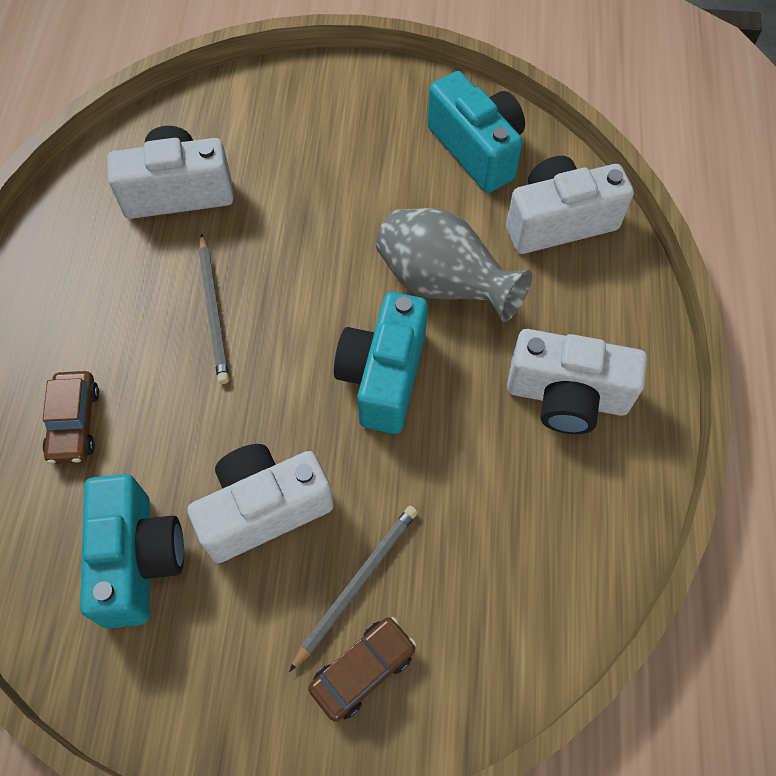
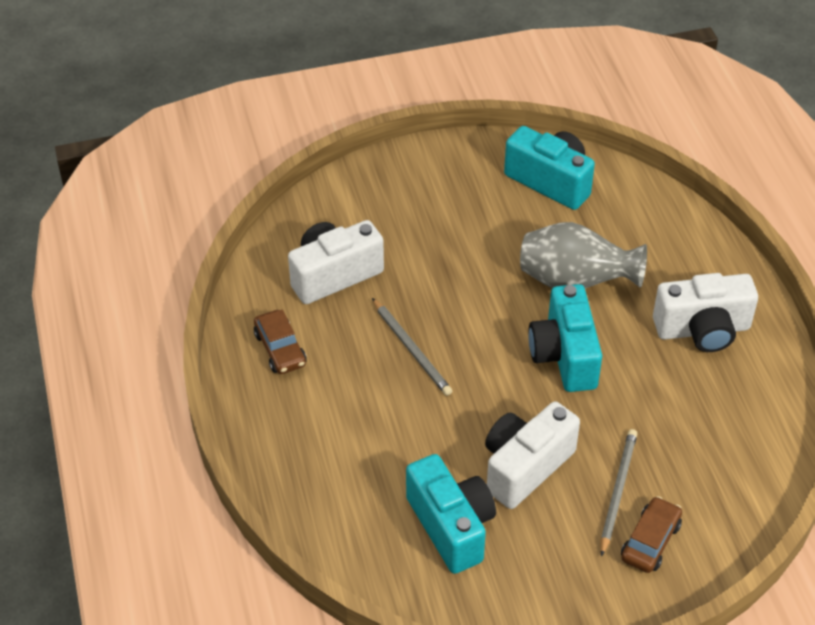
camera: 20 degrees left, 15 degrees down
brown car [43,371,99,464] -> brown car moved to [254,310,307,374]
white camera [506,156,634,254] -> none

